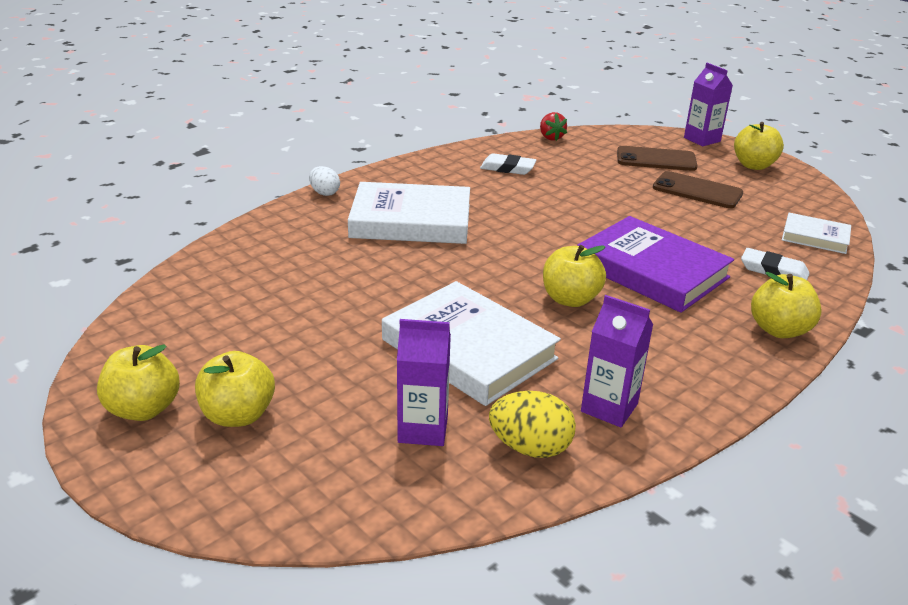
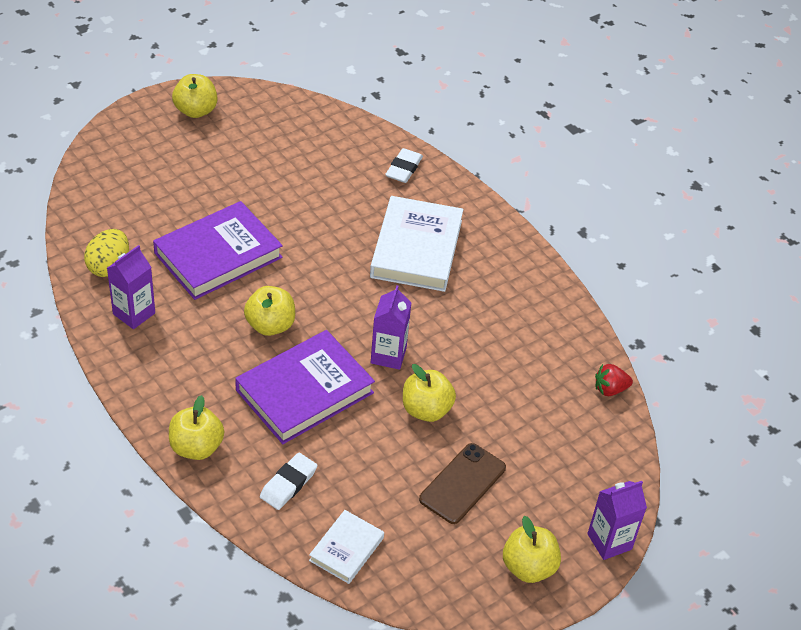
camera: 95 degrees right, 15 degrees up
yellow apple [195,351,275,427] -> yellow apple moved to [403,364,456,422]
white egg [309,166,340,196] -> none
white book [382,281,561,406] -> purple book [153,201,283,300]
purple carton [397,319,451,446] -> purple carton moved to [371,285,412,370]
white eraser [480,153,536,175] -> white eraser moved to [385,148,423,183]
brown phone [617,146,698,171] -> none

